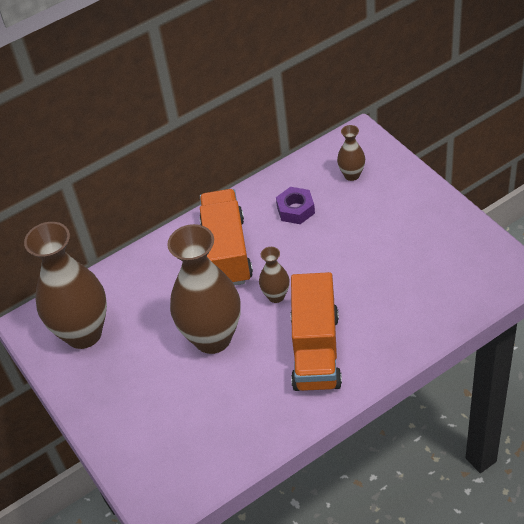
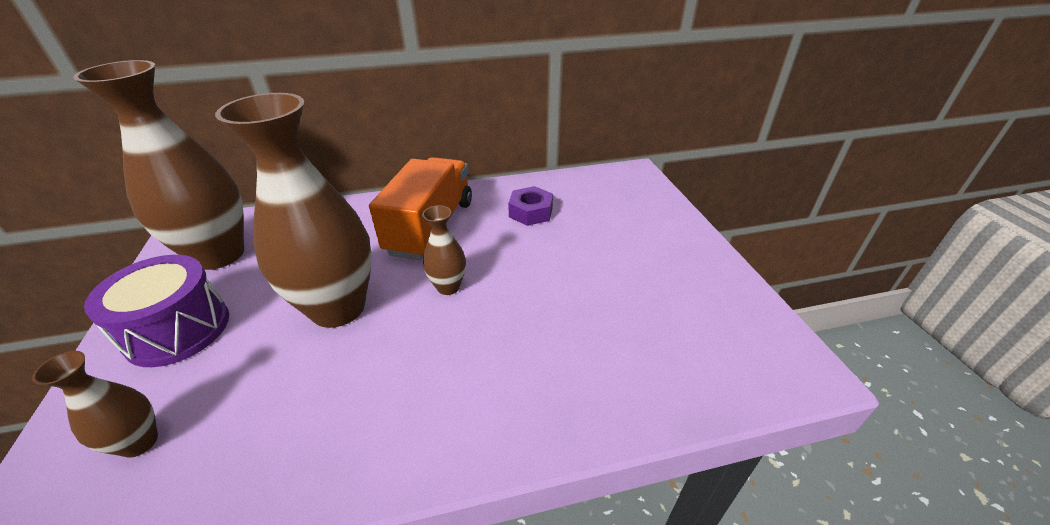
camera: 15 degrees right, 10 degrees down
orange truck [290,272,342,391] -> none
brown vase [337,125,365,181] -> brown vase moved to [32,351,158,458]
none -> purple drum [84,255,229,367]

